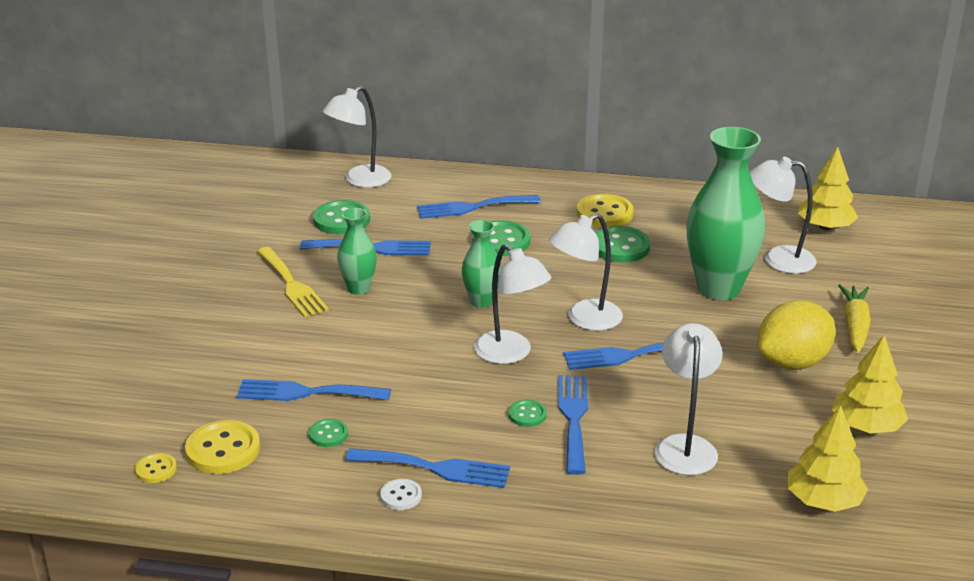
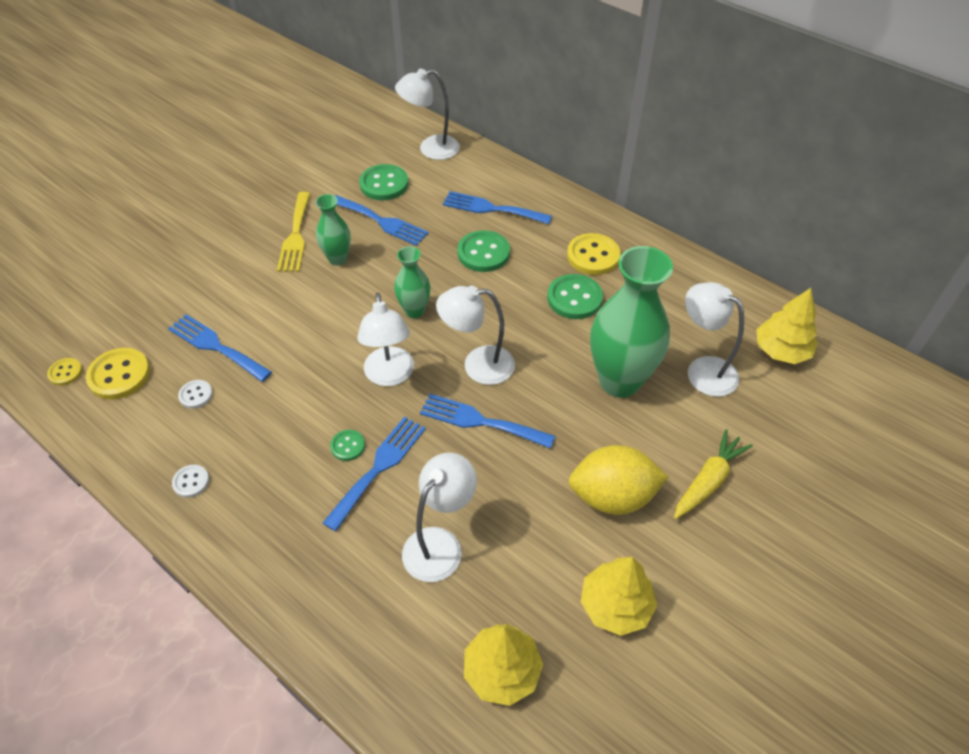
camera: 30 degrees right, 20 degrees up
green button [309,419,348,447] -> white button [178,380,213,409]
blue fork [345,448,510,488] -> none

